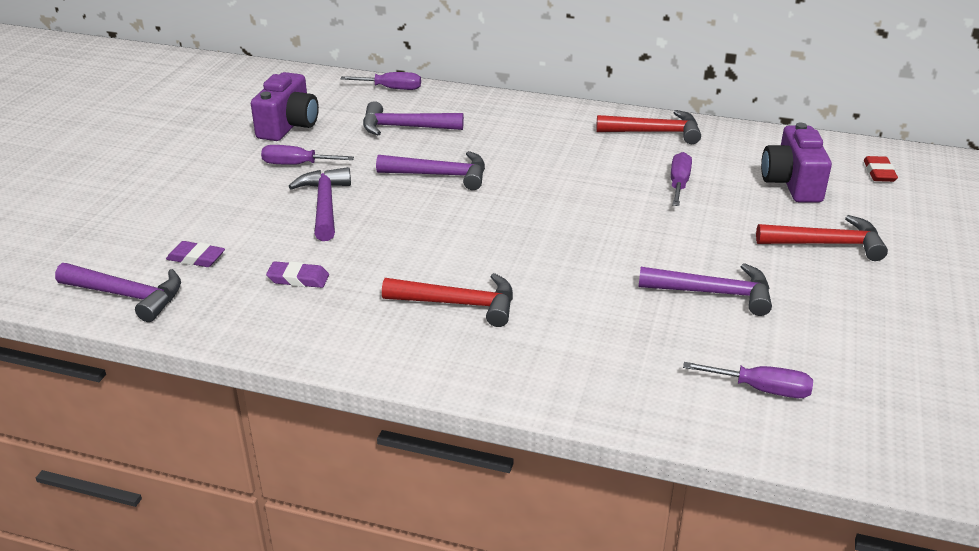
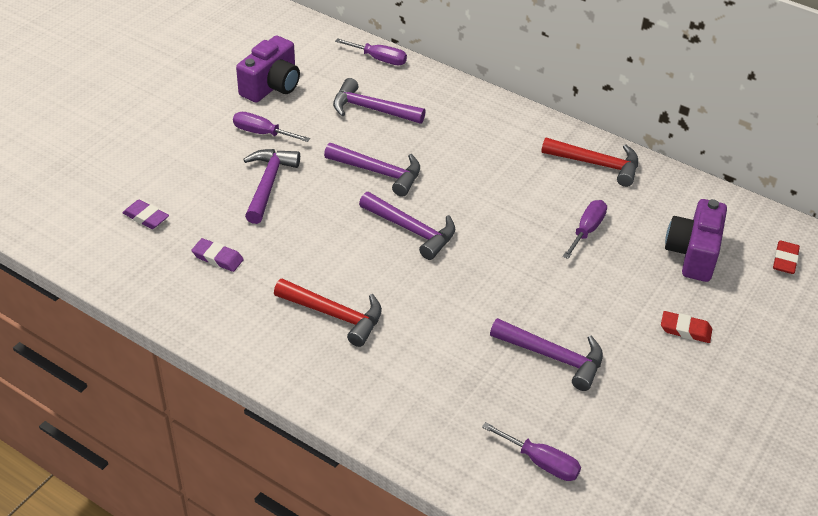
camera: 15 degrees right, 10 degrees up
purple hammer [55,263,181,322] -> purple hammer moved to [359,192,455,260]
red hammer [756,215,888,261] -> red eraser [661,311,712,343]

